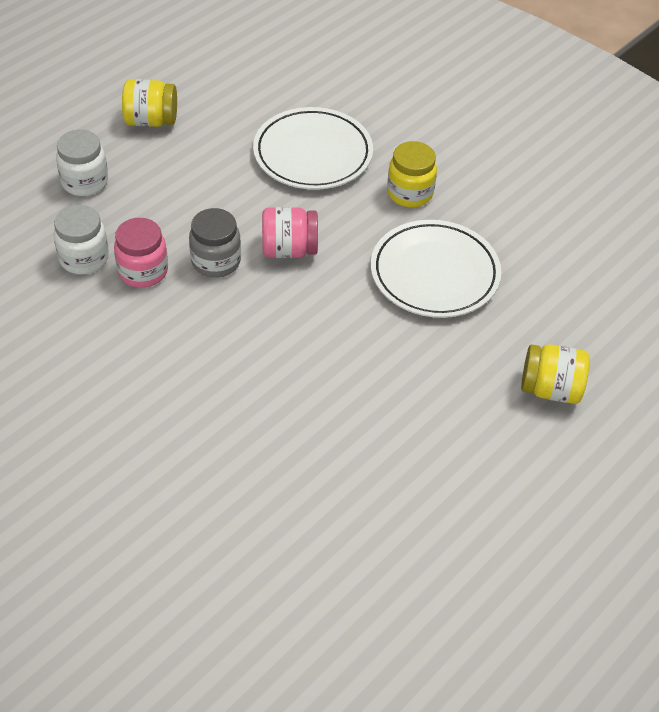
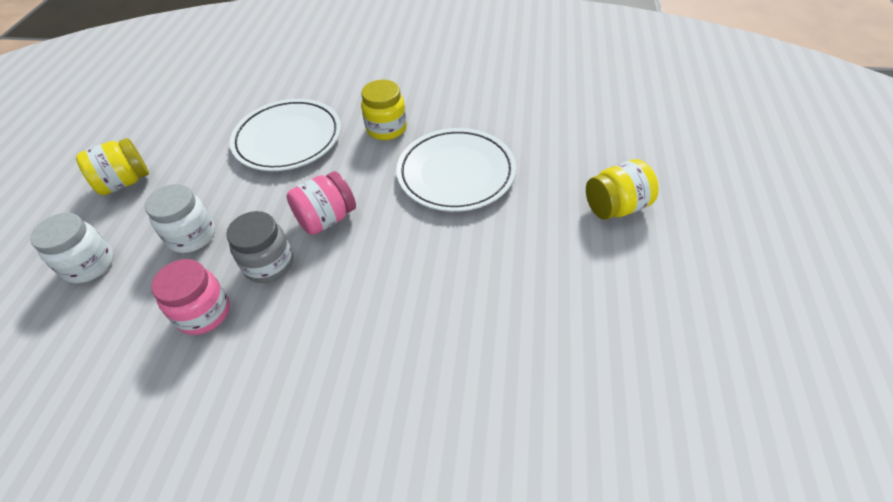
camera: 30 degrees left, 0 degrees up
white jar [54,205,109,274] -> white jar moved to [145,184,215,253]

